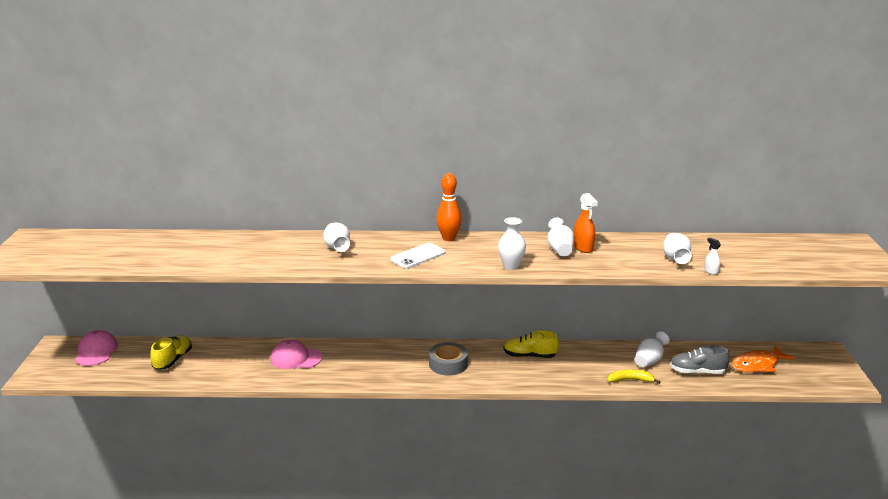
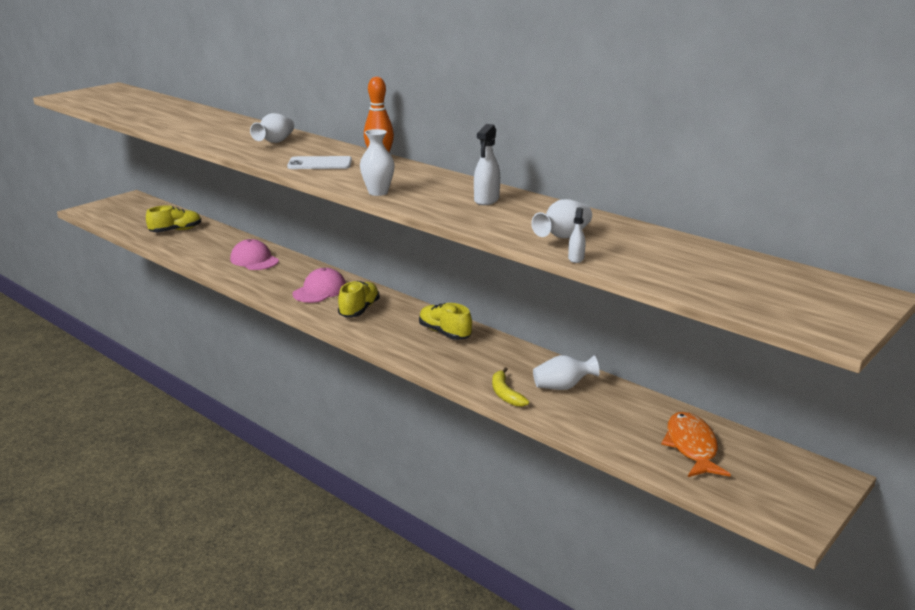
camera: 40 degrees right, 0 degrees up
pink cap [75,330,118,366] -> pink cap moved to [293,268,346,303]
grey tape [429,342,468,375] -> yellow shoe [338,281,380,317]
white vase [547,218,574,256] -> none
orange spray bottle [574,193,598,253] -> white spray bottle [474,124,500,205]
yellow banana [607,369,660,384] -> yellow banana turned 150 degrees counterclockwise [492,367,529,407]
grey shoe [670,345,730,374] -> none
orange fish [732,345,795,372] -> orange fish turned 75 degrees clockwise [661,412,731,477]

